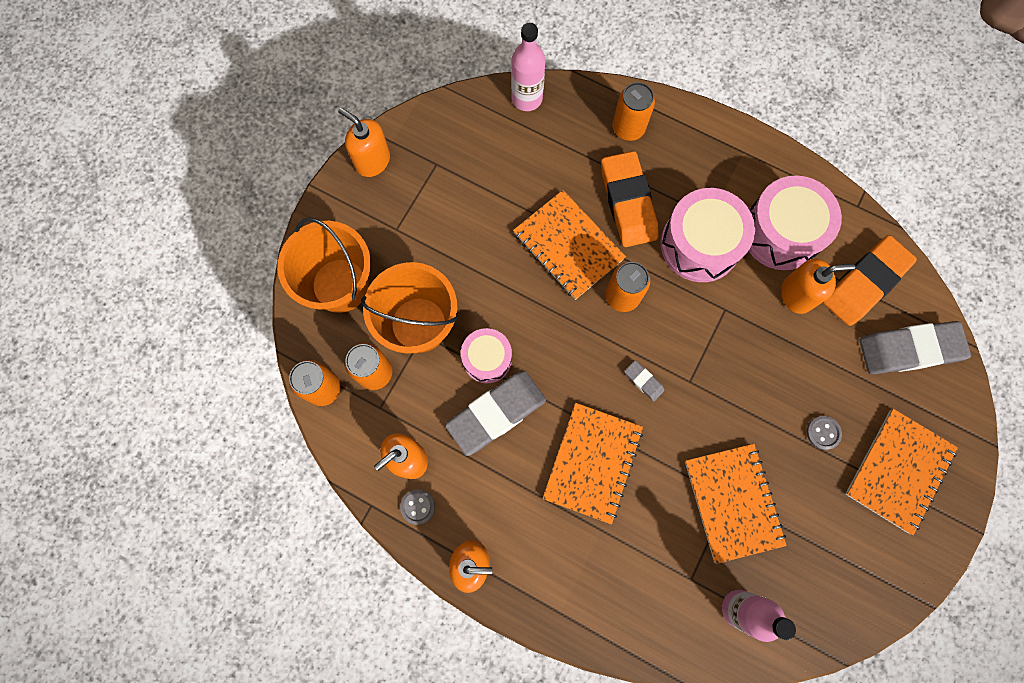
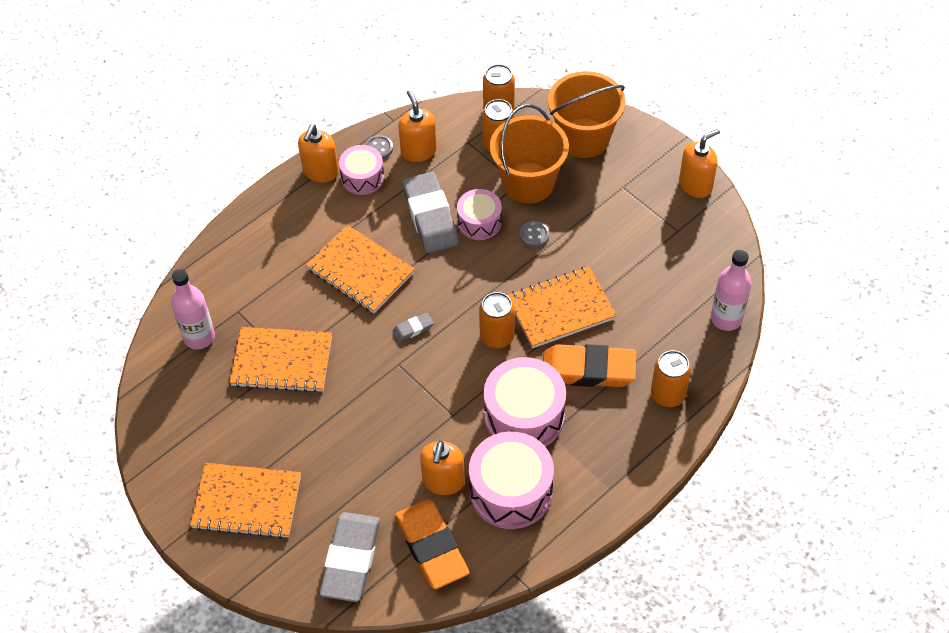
camera: 110 degrees right, 20 degrees down
grey button [806,416,842,450] -> grey button moved to [520,221,549,247]
orange notebook [845,409,958,535] -> orange notebook turned 45 degrees counterclockwise [190,463,301,539]
none -> pink drum [339,145,384,195]

